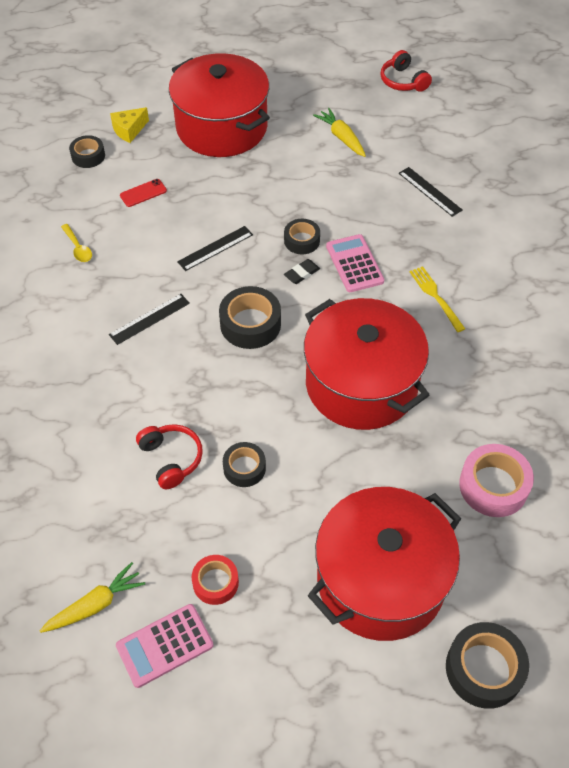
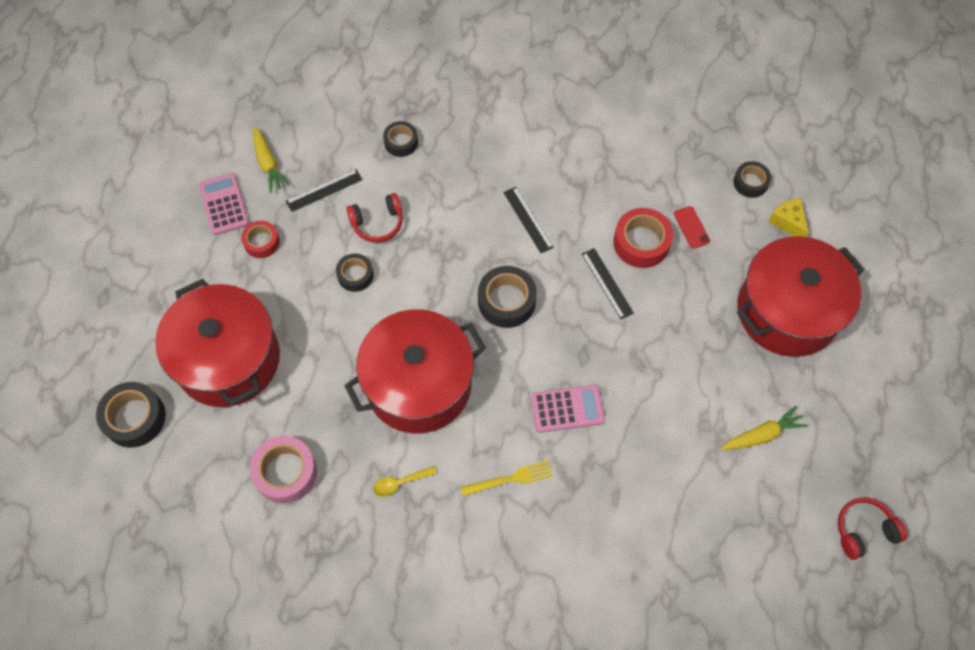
camera: 100 degrees right, 10 degrees up
yellow spoon [61,224,92,262] -> yellow spoon moved to [373,466,437,496]
black tape [284,219,320,254] -> black tape moved to [383,121,418,157]
black eraser [284,259,320,284] -> none
black ruler [399,167,462,217] -> black ruler moved to [286,169,362,212]
none -> red tape [613,208,673,268]

